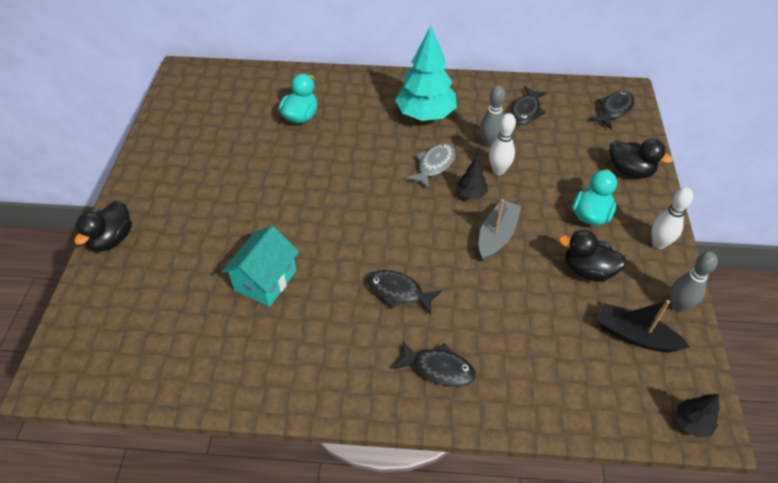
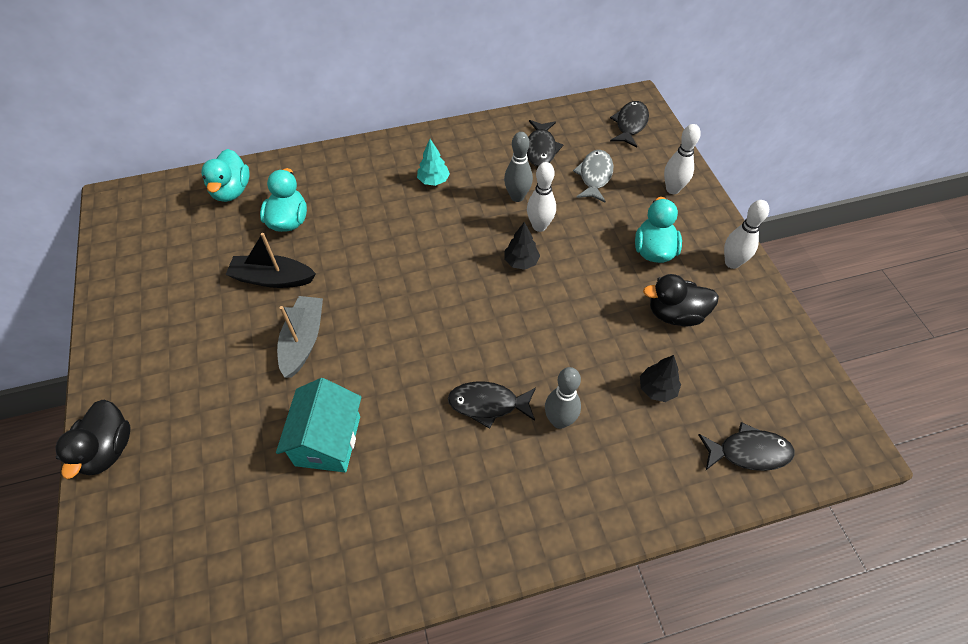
camera: 20 degrees left, 5 degrees up
black fish [393,341,476,387] -> black fish moved to [698,422,795,471]
turquoise tree [395,26,457,121] -> turquoise tree [417,139,450,186], size x0.46
grey fish [406,143,455,189] -> grey fish moved to [573,150,613,203]
grey boat [479,199,521,261] -> grey boat moved to [277,296,323,378]
black boat [597,300,690,352] -> black boat moved to [226,233,316,288]
black duck [609,139,673,178] -> white bowling pin [664,124,701,194]
grey bowling pin [671,252,718,312] -> grey bowling pin moved to [545,367,581,429]
black tree [676,394,720,438] -> black tree moved to [640,355,681,402]
none -> turquoise duck [201,149,250,202]

